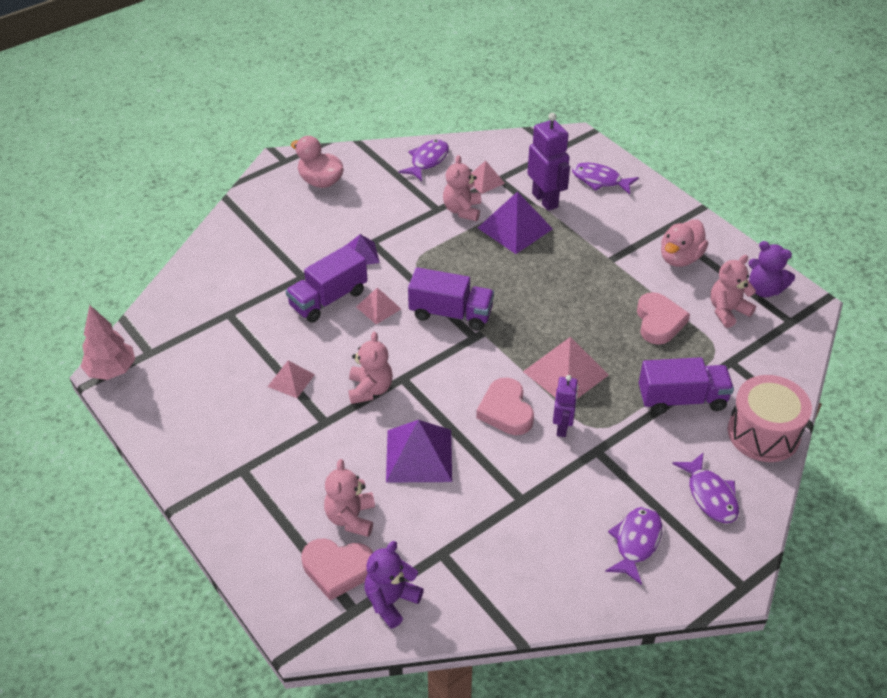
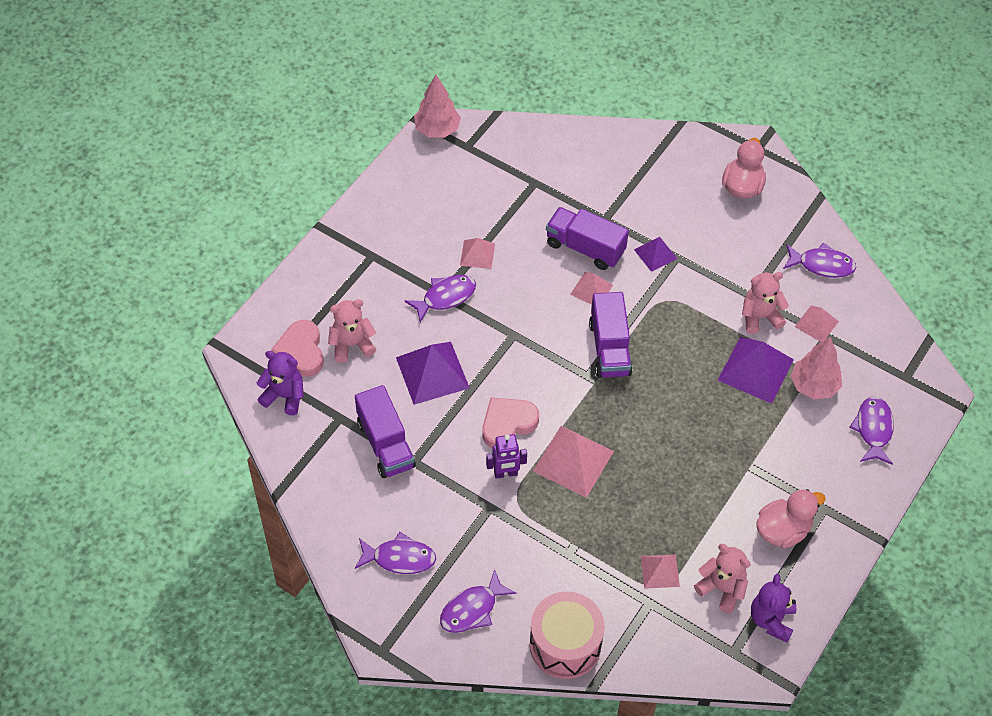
camera: 70 degrees right, 10 degrees up
pink teddy bear [348,332,393,404] -> none
purple robot [527,113,570,211] -> pink tree [791,337,842,399]
pink heart [637,292,690,345] -> none
purple truck [639,357,734,415] -> purple truck moved to [355,385,416,478]
pink duck [661,219,708,267] -> pink duck turned 135 degrees clockwise [756,489,826,548]
none -> purple fish [404,275,476,323]
none -> pink pyramid [641,555,680,589]

